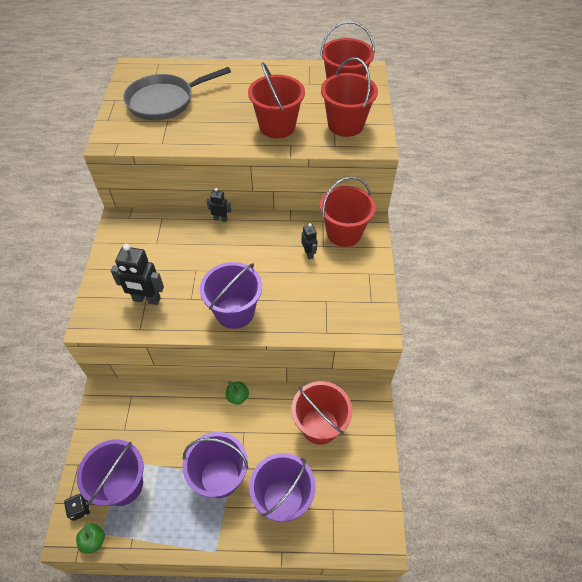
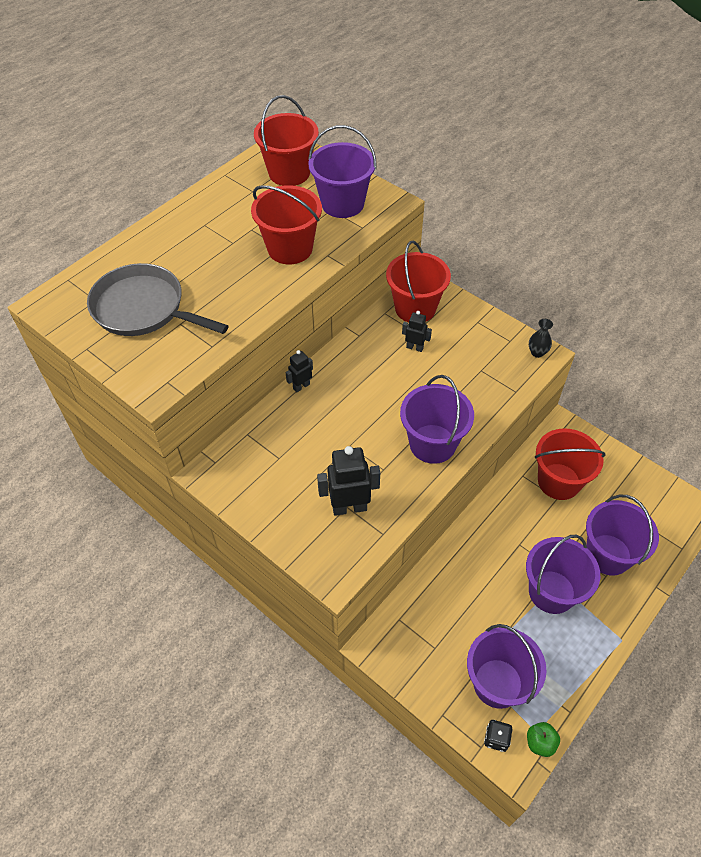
camera: 50 degrees left, 0 degrees up
black robot [111,244,164,305] -> black robot turned 150 degrees counterclockwise [317,446,380,516]
grey pan [123,67,231,121] -> grey pan turned 105 degrees clockwise [87,263,228,336]
green apple [226,381,249,405] -> none
red bucket [321,57,378,137] -> purple bucket [308,125,376,218]
none -> black vase [529,319,553,358]

